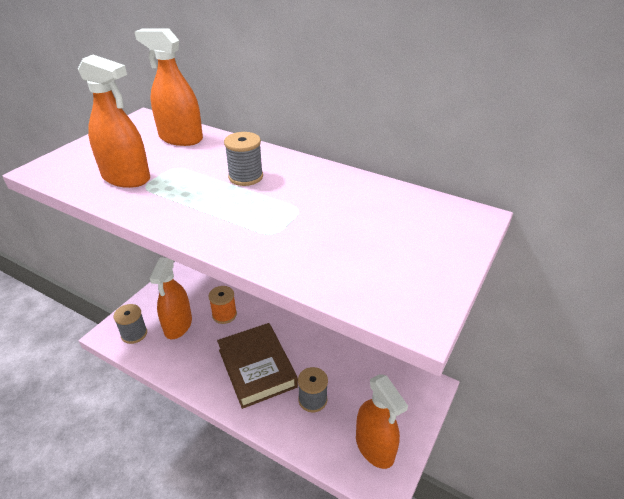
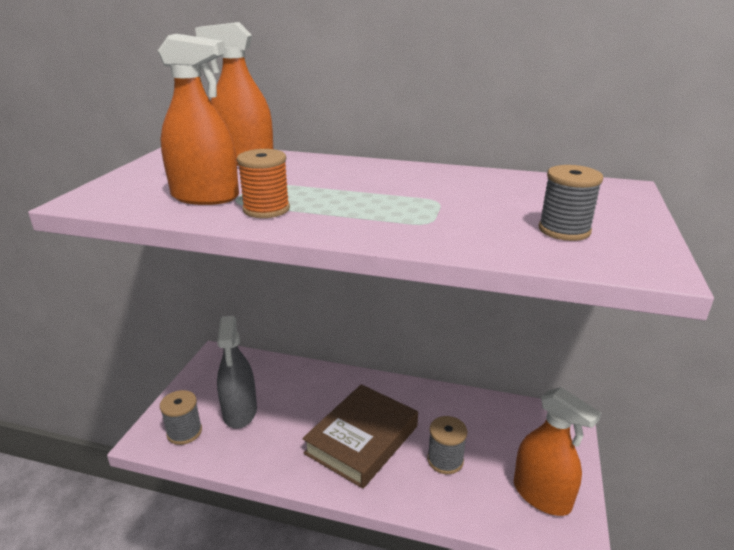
camera: 15 degrees left, 10 degrees down
orange spray bottle [149,257,192,339] -> grey spray bottle [217,316,257,429]
orange spool [208,286,237,324] -> orange spool moved to [237,149,290,218]
brown book [217,323,298,409] -> brown book turned 75 degrees clockwise [302,384,418,489]
grey spool [224,132,263,186] -> grey spool moved to [539,165,603,241]

